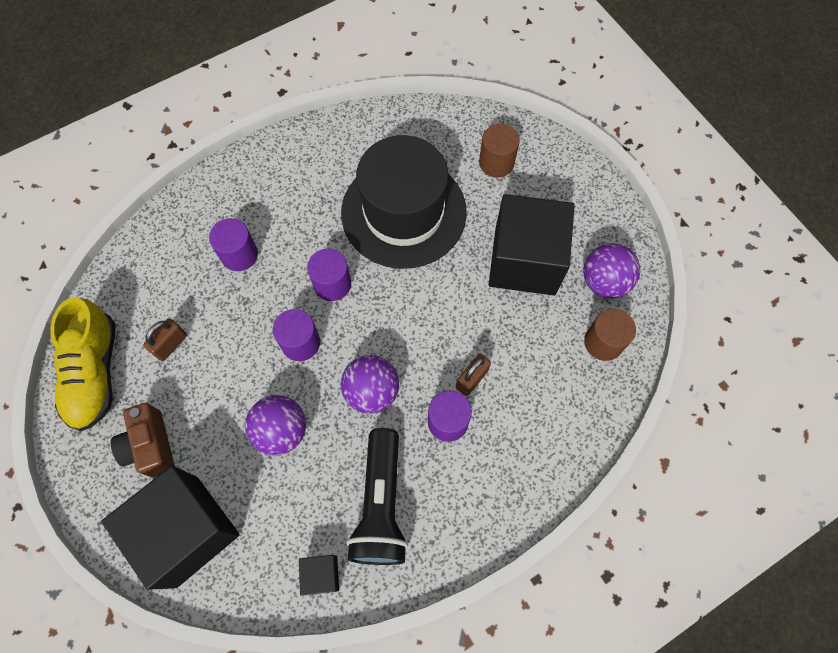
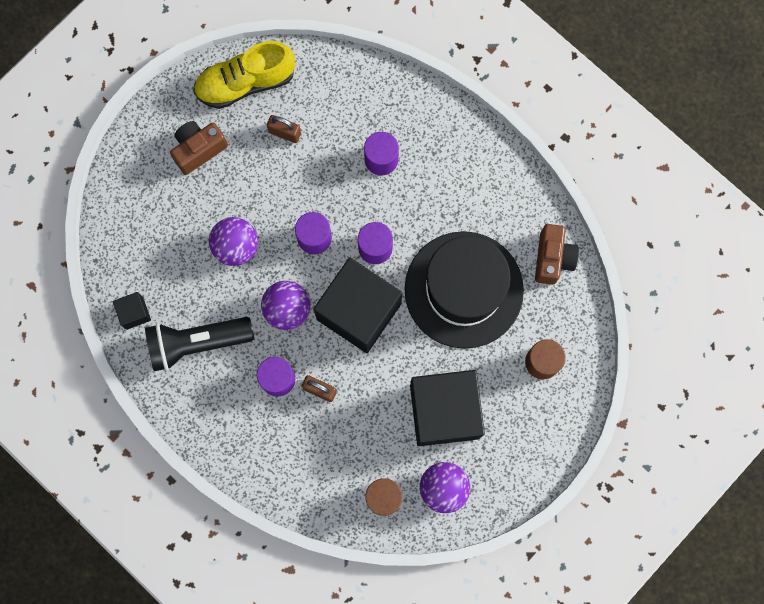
camera: 75 degrees right, 10 degrees up
black cube [101,466,240,590] -> black cube moved to [314,257,402,353]
none -> brown camera [535,224,579,285]

